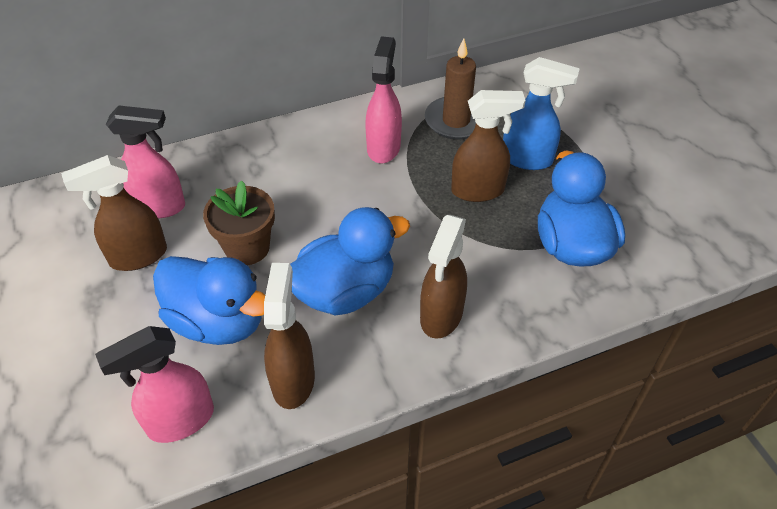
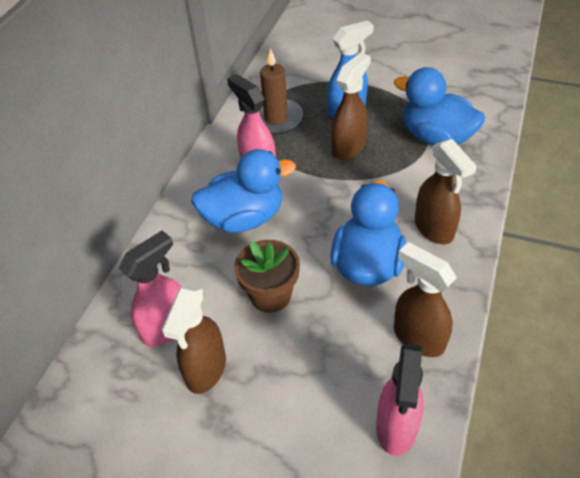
camera: 45 degrees left, 0 degrees up
blue duck [153,256,265,345] -> blue duck moved to [191,149,296,233]

